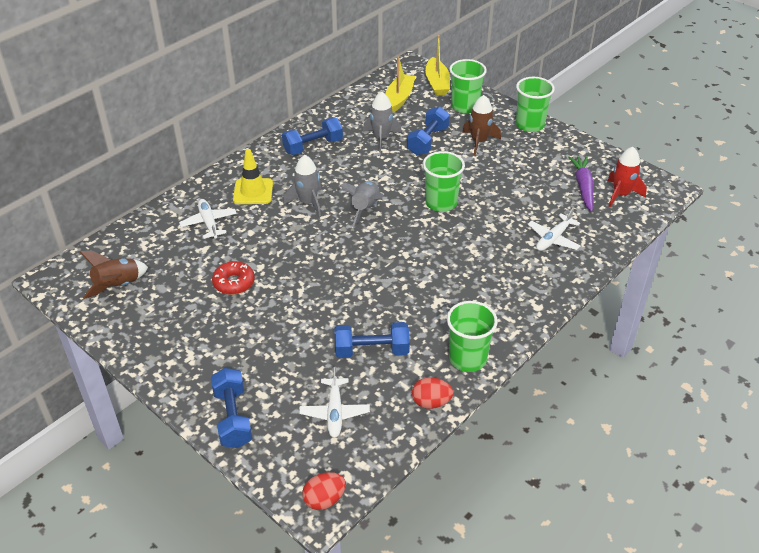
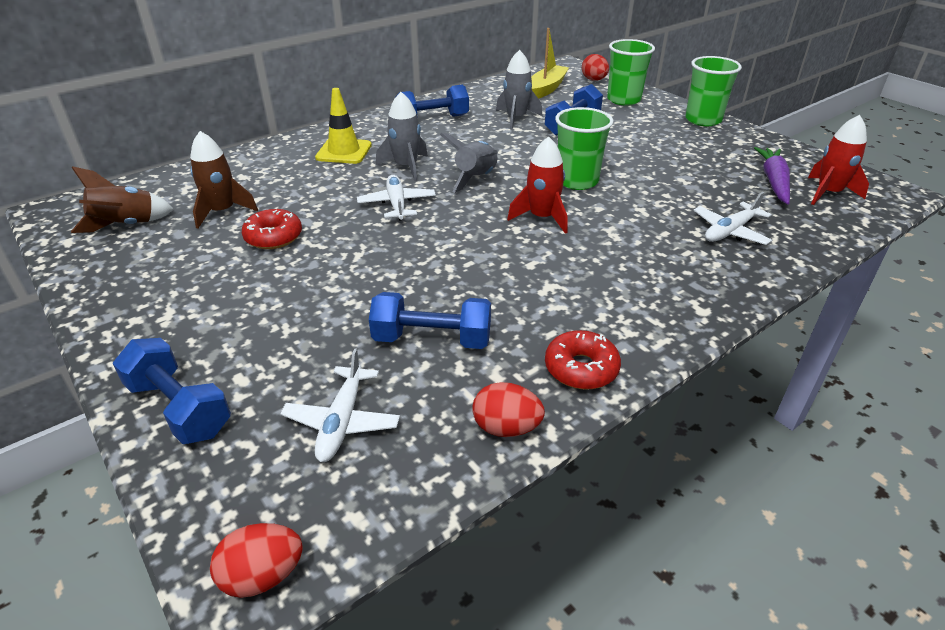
camera: 10 degrees right, 5 degrees down
white plane [179,199,237,239] -> white plane moved to [357,175,436,221]
blue dumbbell [211,368,252,448] -> blue dumbbell turned 45 degrees counterclockwise [113,338,231,444]
yellow boat [425,35,450,96] -> red egg [582,54,609,81]
green cup [447,301,498,372] -> red donut [545,330,621,390]
brown rocket [462,95,501,155] -> brown rocket moved to [190,131,258,229]
none -> red rocket [507,136,568,234]

